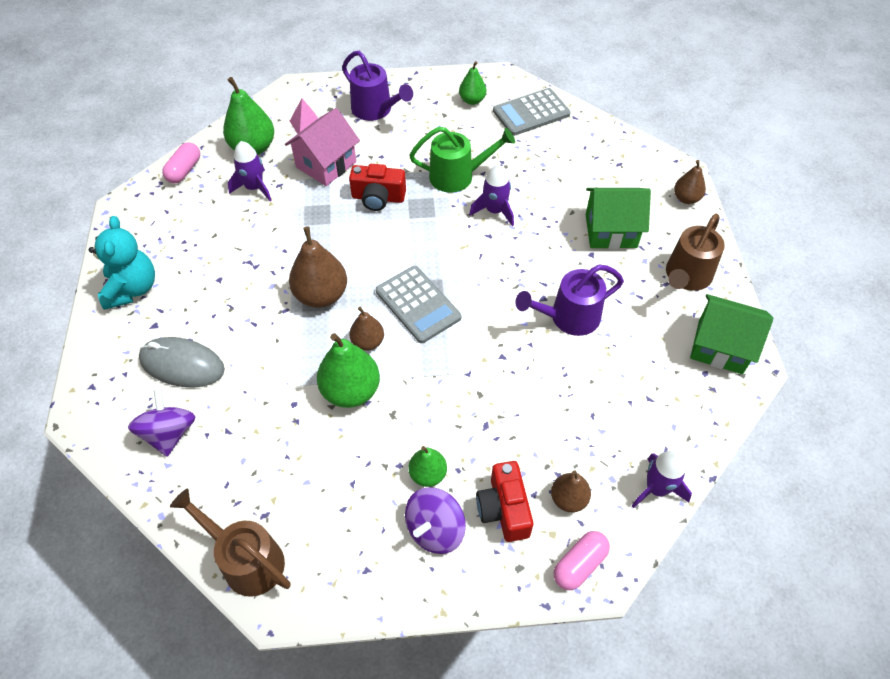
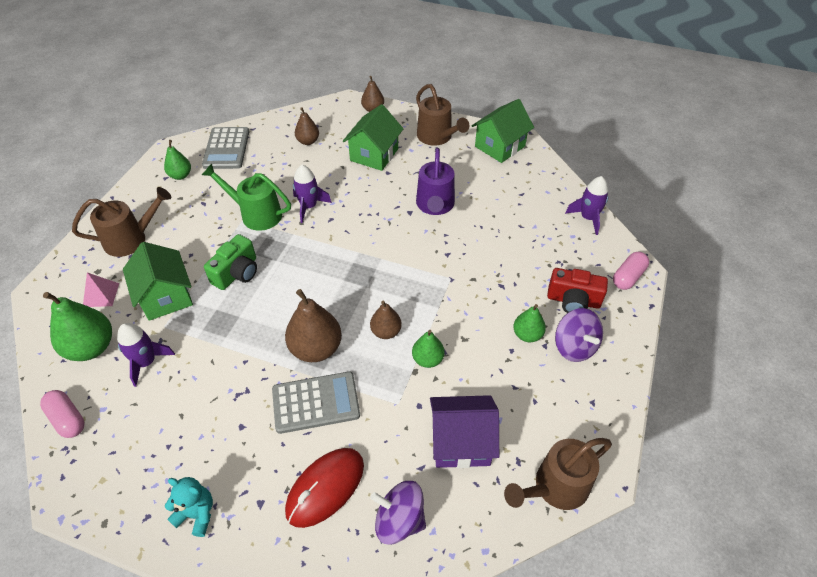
camera: 65 degrees left, 5 degrees down
turquoise teddy bear [89,216,155,310] -> turquoise teddy bear [165,477,213,537], size x0.65
grey mouse [139,337,225,388] -> red mouse [285,448,364,528]
pink house [285,108,360,186] -> green house [123,242,193,321]
green pear [317,333,380,408] -> green pear [412,330,445,368], size x0.58
purple watering can [342,51,413,121] -> brown watering can [72,187,171,257]
red camera [349,164,406,211] -> green camera [204,234,257,290]
grey calculator [376,266,461,343] -> grey calculator moved to [272,372,360,434]
green watering can [409,127,515,193] -> green watering can turned 90 degrees counterclockwise [202,163,291,231]
brown pear [551,470,591,512] -> brown pear moved to [295,107,319,145]
pink capsule [554,531,610,590] -> pink capsule turned 60 degrees clockwise [613,252,649,290]
none -> purple house [430,395,499,468]

